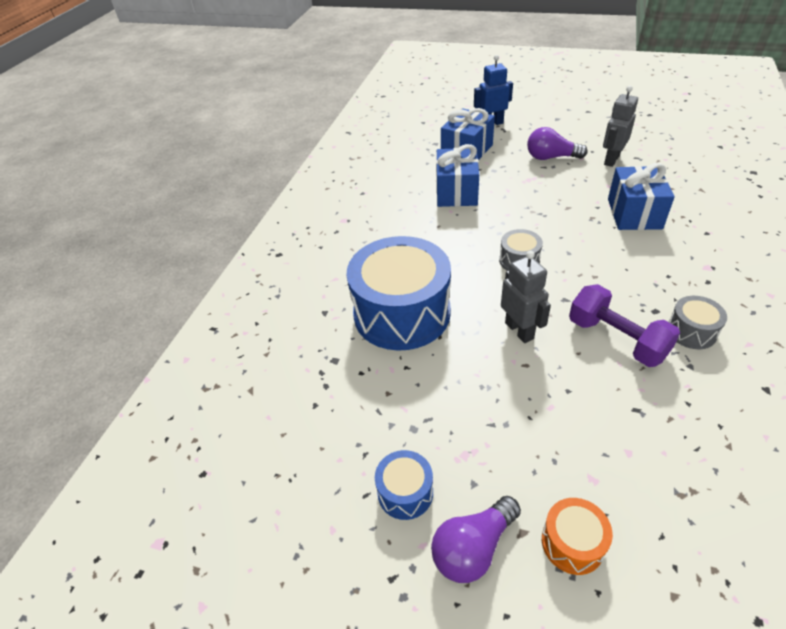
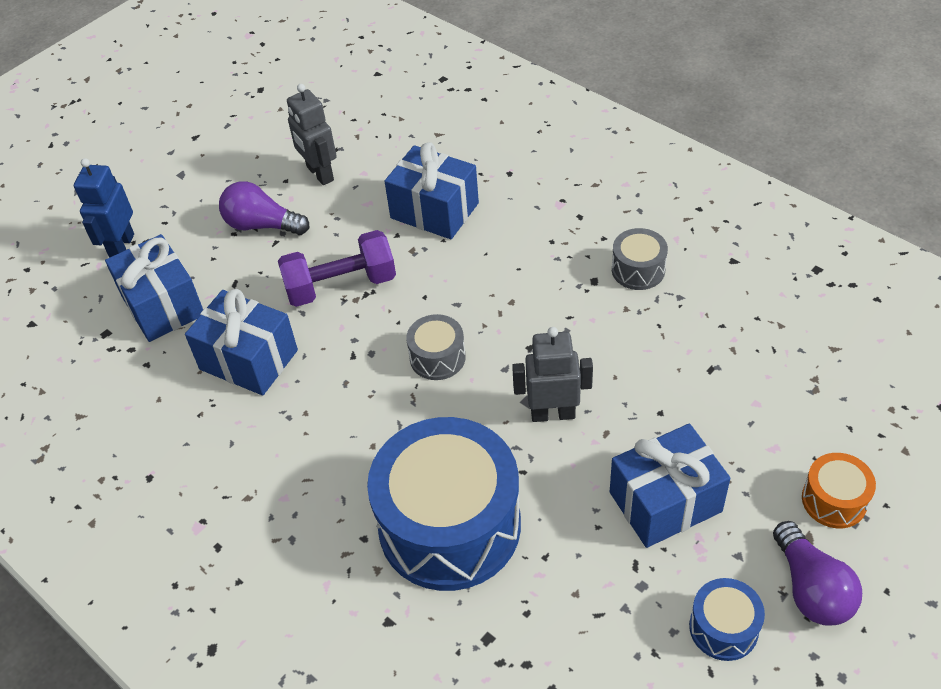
camera: 65 degrees left, 5 degrees up
purple light bulb [527,127,588,160] -> purple light bulb turned 75 degrees clockwise [219,182,309,235]
purple dumbbell [569,284,680,367] -> purple dumbbell moved to [278,230,396,307]
none -> blue gift [610,423,730,548]

